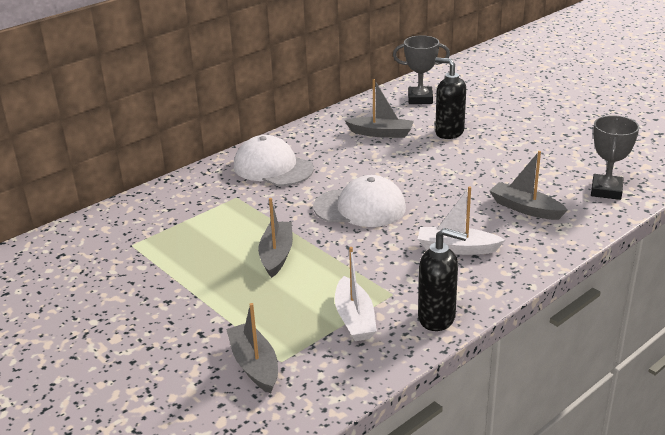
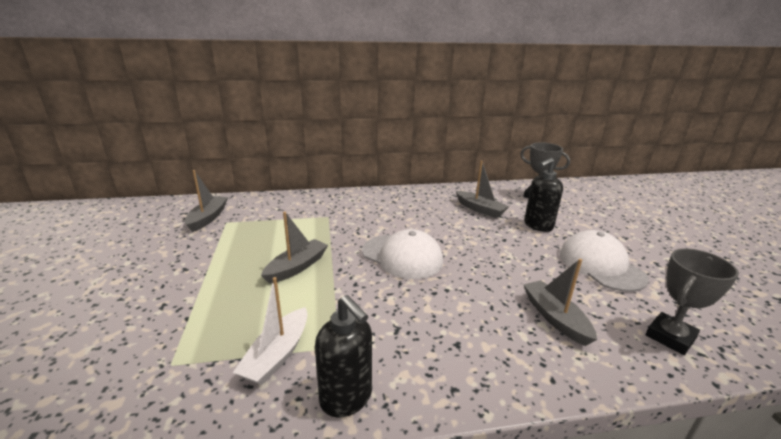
camera: 30 degrees right, 5 degrees down
grey boat [226,303,278,394] -> grey boat moved to [185,170,228,232]
white cap [234,135,314,186] -> white cap moved to [559,230,649,292]
white boat [418,186,505,255] -> none
black soap dispenser [435,57,466,139] -> black soap dispenser turned 105 degrees counterclockwise [524,158,563,232]

